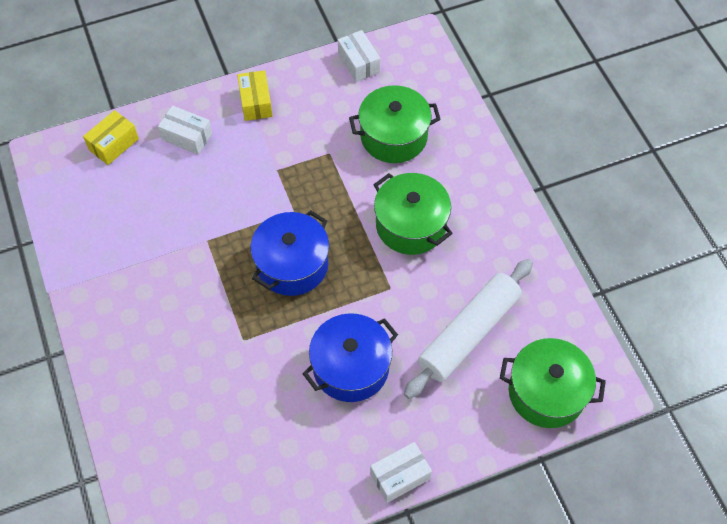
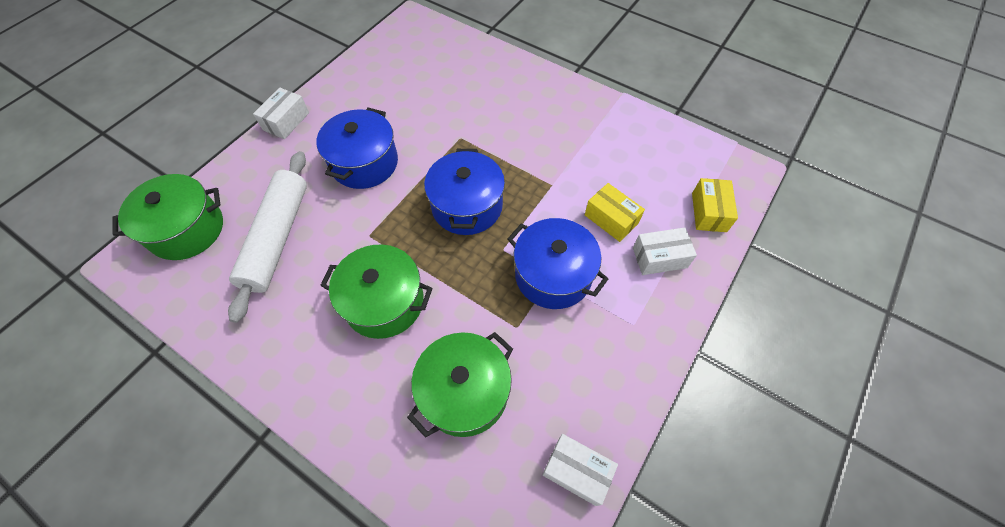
camera: 145 degrees right, 0 degrees up
yellow box [237,70,273,121] -> yellow box moved to [585,183,645,242]
none -> blue pot [508,218,608,309]

